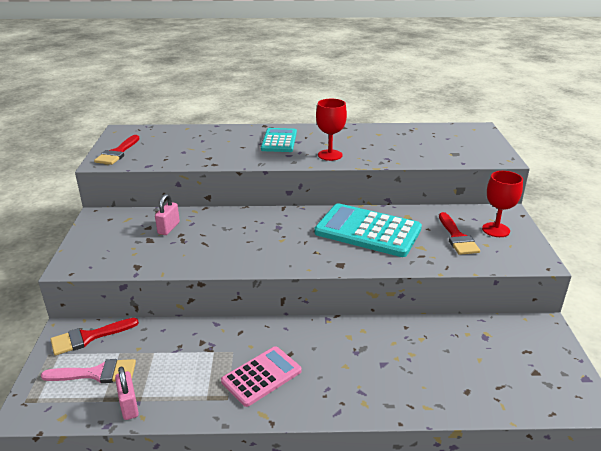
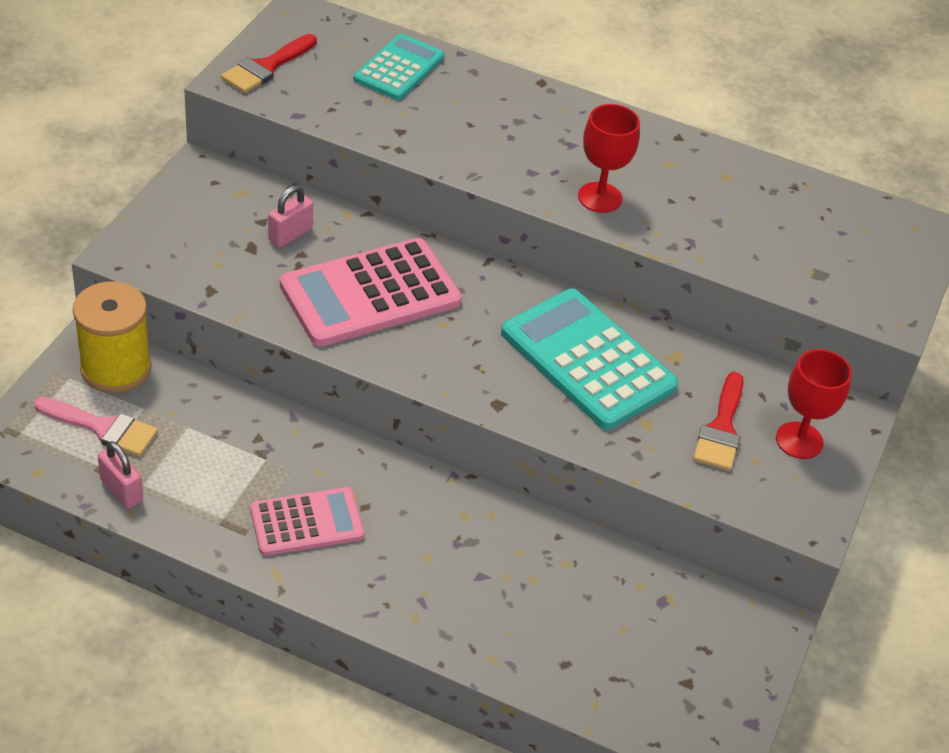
camera: 20 degrees right, 15 degrees up
red brush [50,318,139,355] -> yellow spool [73,281,151,393]
pink padlock [115,366,139,420] -> pink padlock turned 45 degrees counterclockwise [98,441,143,509]
turquoise calculator [261,128,297,152] -> turquoise calculator moved to [354,34,445,100]
none -> pink calculator [280,238,462,347]

